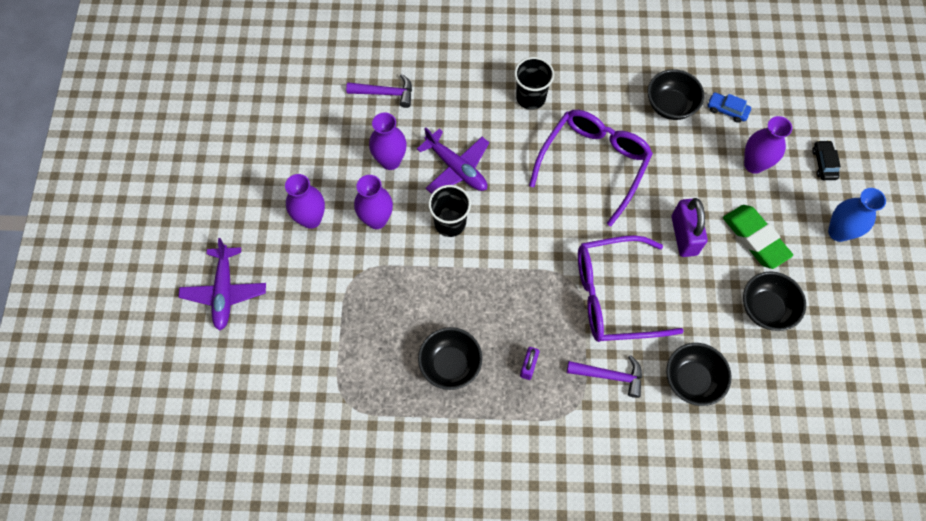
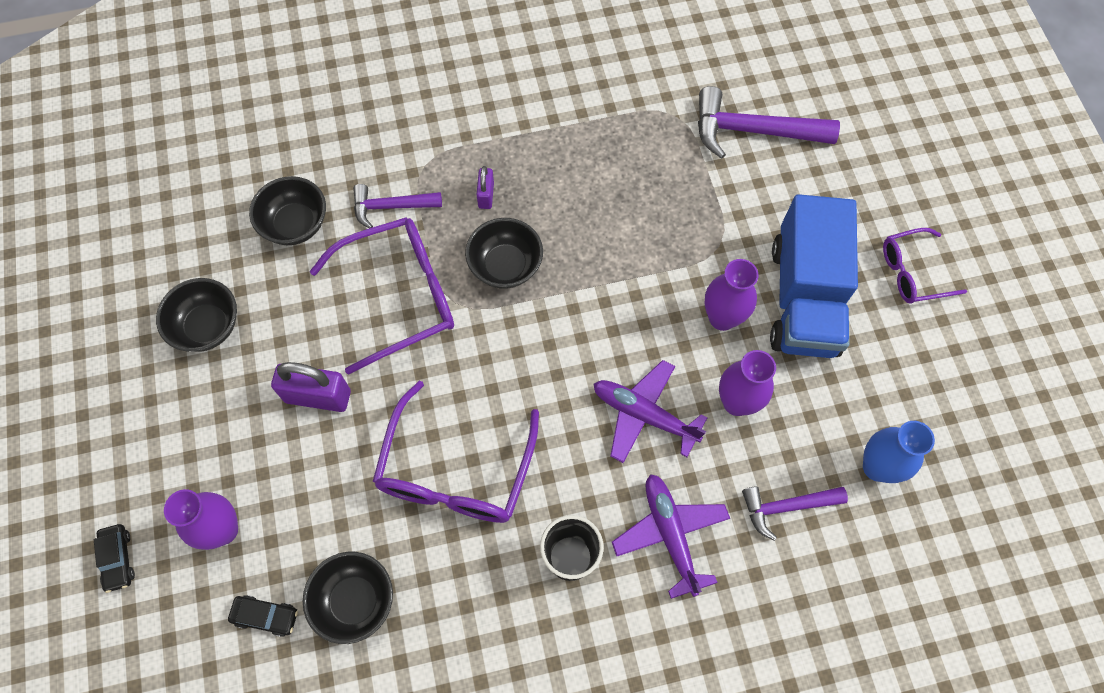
camera: 165 degrees right, 0 degrees up
purple plane [178,238,266,331] -> purple plane moved to [612,474,730,599]
purple vase [285,174,325,229] -> blue truck [770,194,858,358]
black bowl [418,327,482,390] -> black bowl moved to [465,218,543,289]
black cup [428,185,471,237] -> none
purple padlock [672,198,708,257] -> purple padlock turned 60 degrees counterclockwise [271,362,351,412]
blue car [707,92,751,123] -> black car [228,595,298,637]
green eraser [723,205,793,269] -> none
blue vase [828,188,886,242] -> blue vase moved to [863,421,935,483]
none -> purple hammer [698,86,840,159]
none -> purple glasses [883,228,967,304]

